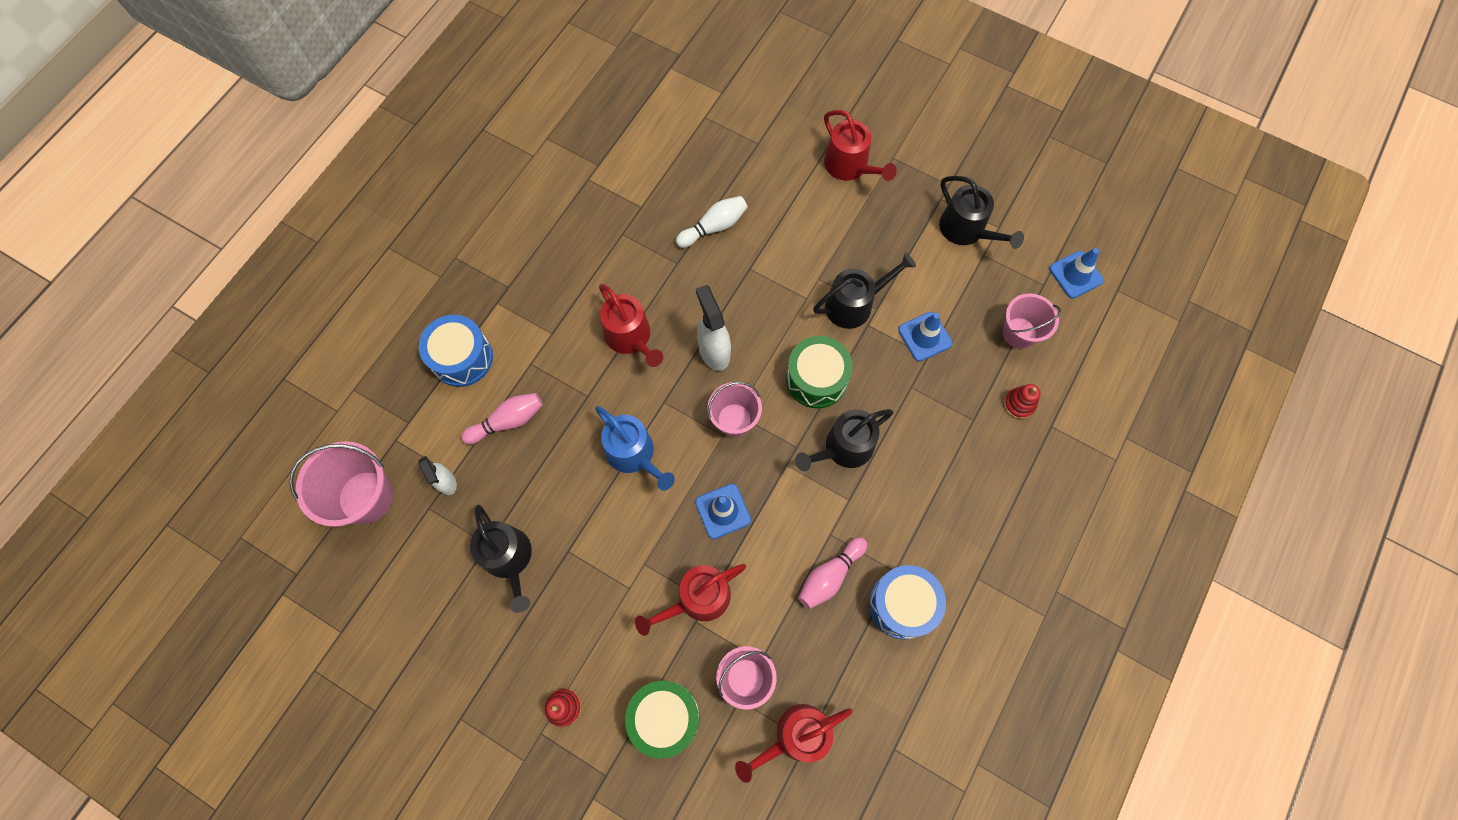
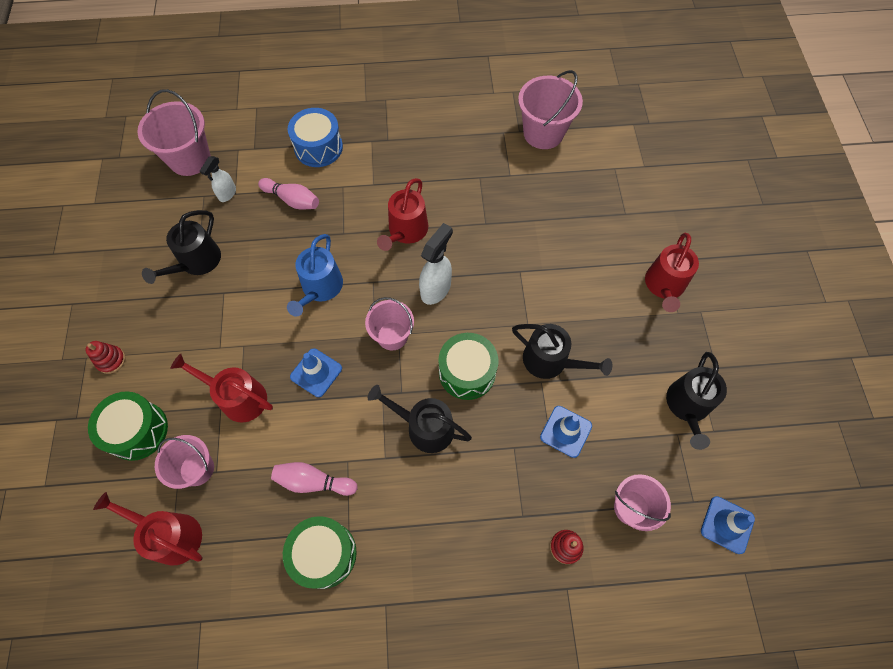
camera: 55 degrees right, 5 degrees down
white bowling pin [676,196,748,248] -> none
blue drum [869,565,946,639] -> green drum [283,516,357,589]
none -> pink bucket [518,70,583,149]

